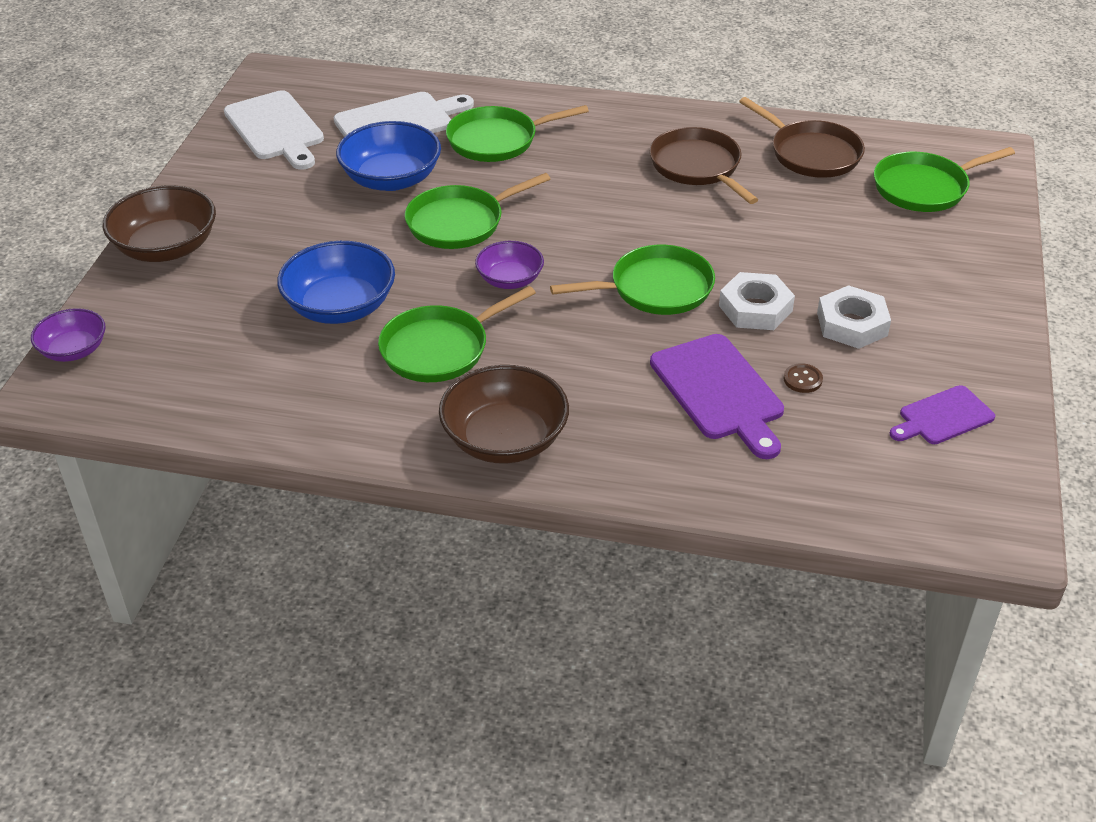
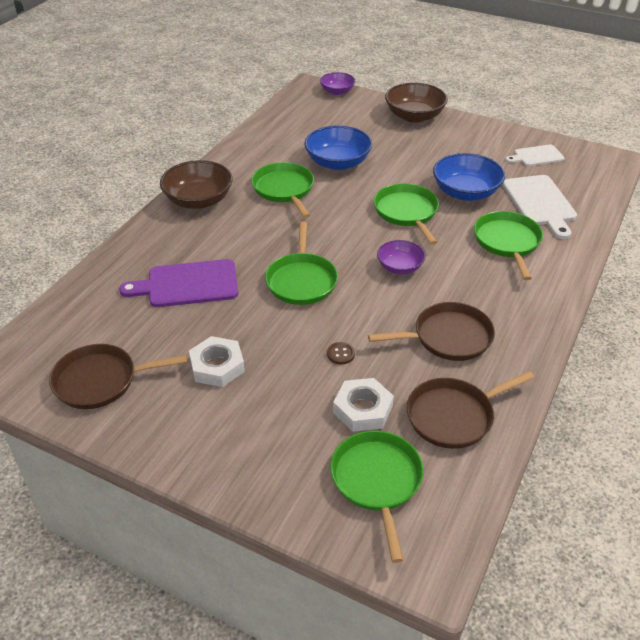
camera: 105 degrees right, 0 degrees up
white cutting board [224,90,324,170] -> white cutting board [506,144,565,166], size x0.61
purple bowl [475,241,544,289] -> purple bowl moved to [377,240,425,274]
white nut [719,272,795,330] -> white nut moved to [333,378,394,432]
brown button [784,363,823,393] -> brown button moved to [327,342,355,364]
purple cutting board [890,385,995,444] -> brown pan [49,344,187,409]

